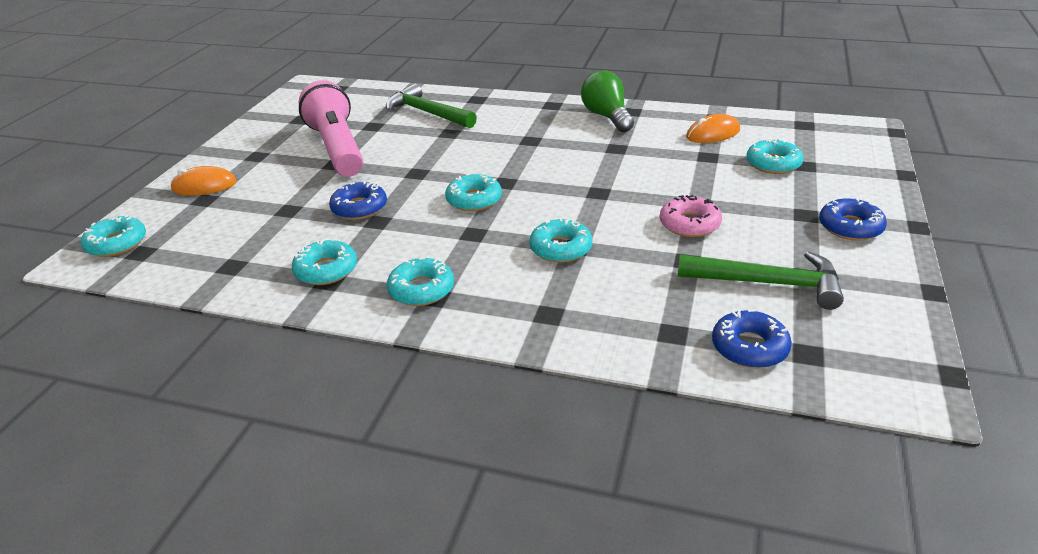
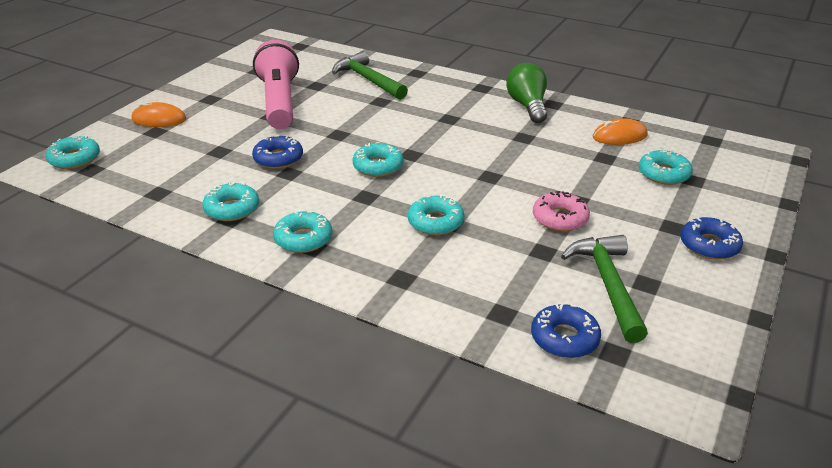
camera: 10 degrees right, 0 degrees up
green hammer [678,251,844,310] -> green hammer turned 120 degrees counterclockwise [561,235,648,343]

